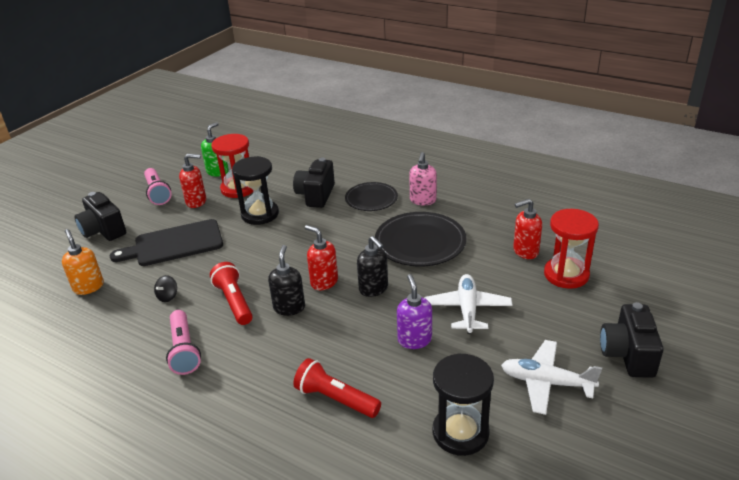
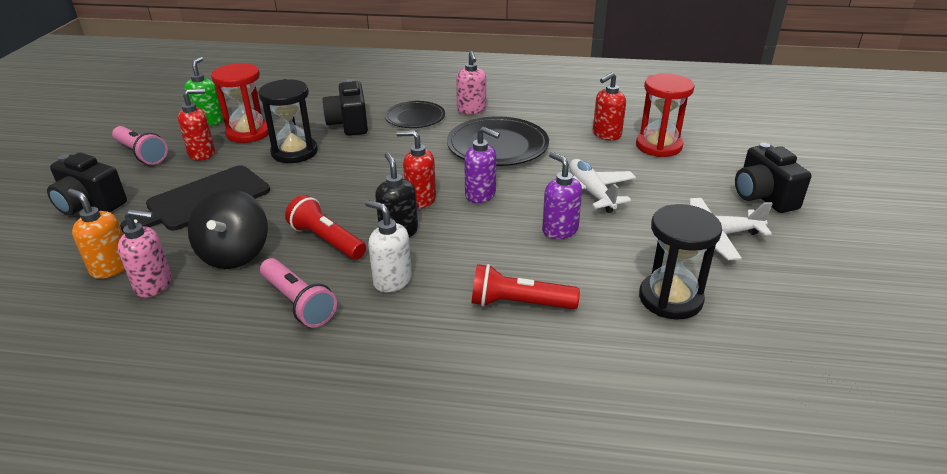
camera: 25 degrees left, 0 degrees up
black spinning top [154,275,177,302] -> black spinning top [188,189,268,269], size x2.25
black soap dispenser [357,236,388,297] -> purple soap dispenser [464,127,500,203]
none -> pink soap dispenser [118,209,172,298]
none -> white soap dispenser [365,200,412,293]

